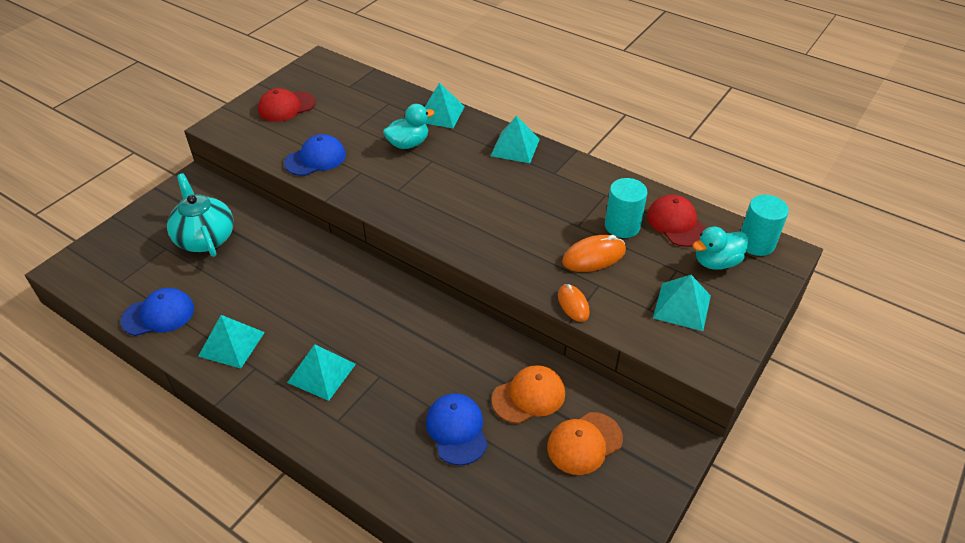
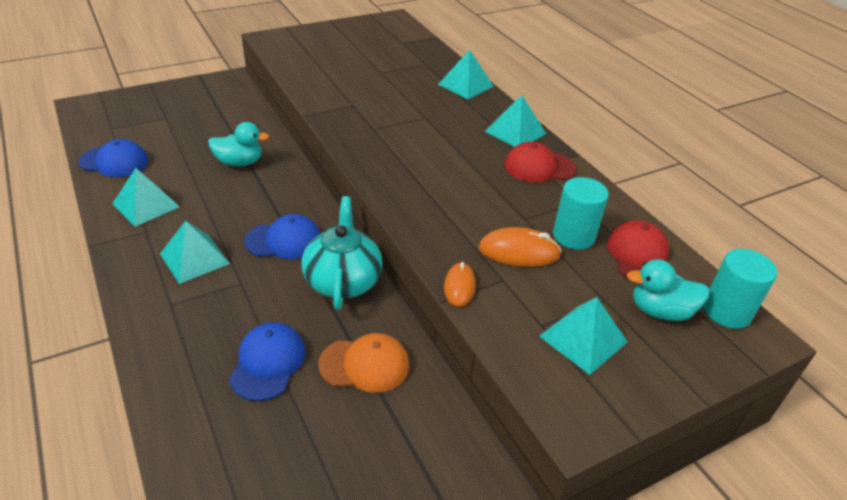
camera: 25 degrees right, 5 degrees down
turquoise teapot [167,173,234,257] -> turquoise teapot moved to [302,196,383,310]
red cap [258,88,316,122] -> red cap moved to [505,142,576,183]
blue cap [284,134,346,176] -> blue cap moved to [244,214,320,259]
turquoise duck [383,104,435,149] -> turquoise duck moved to [208,122,269,167]
orange cap [547,412,623,475] -> none

